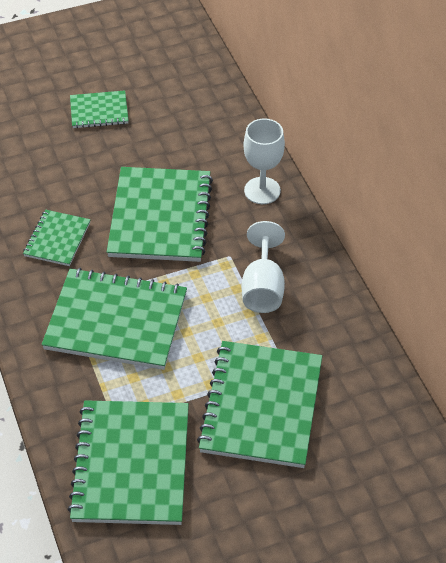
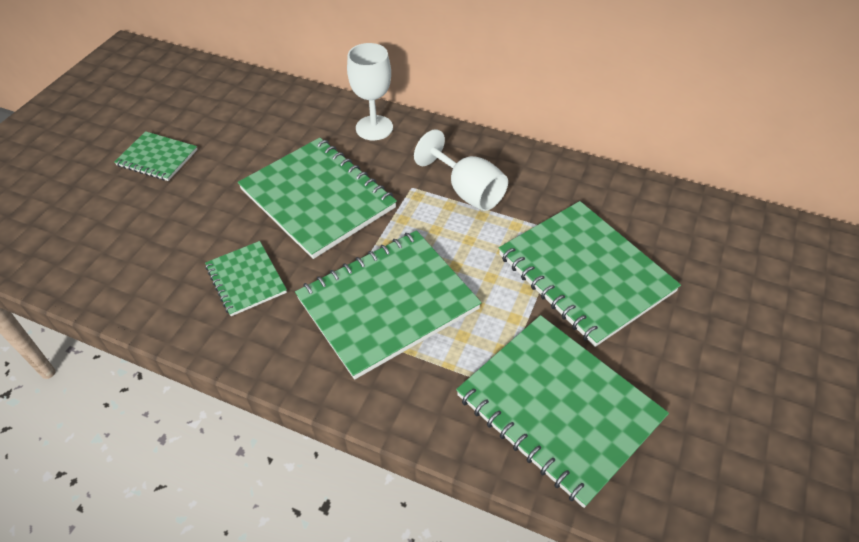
camera: 45 degrees left, 0 degrees up
green notebook [70,90,129,128] -> green notebook turned 75 degrees clockwise [114,131,198,181]

